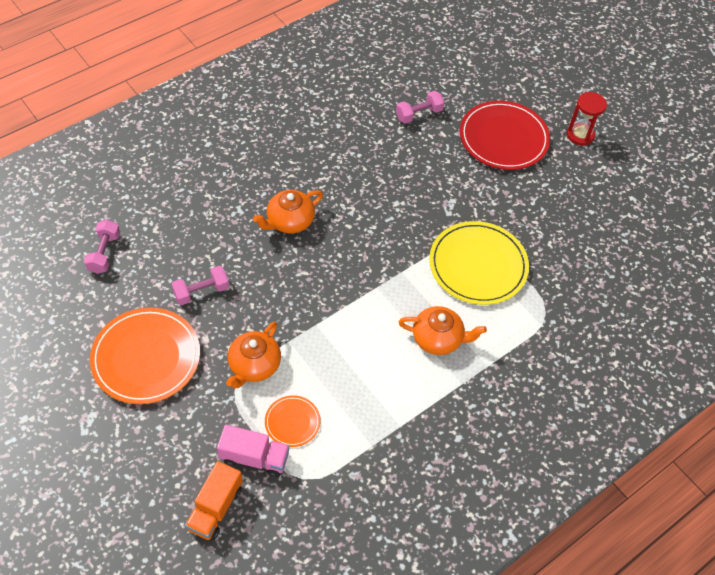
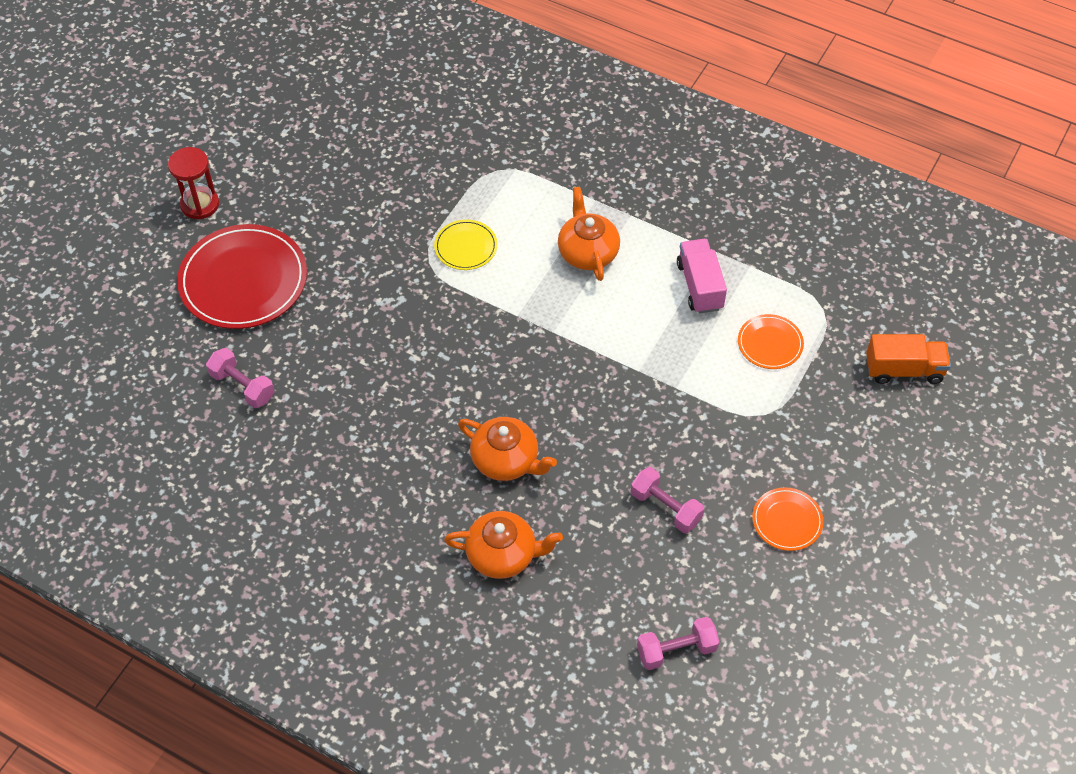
camera: 110 degrees left, 0 degrees up
orange plate [90,308,200,404] -> orange plate [752,487,824,551], size x0.50
pink truck [217,425,290,477] -> pink truck moved to [677,239,727,314]
orange teapot [226,322,281,389] -> orange teapot moved to [444,511,563,579]
yellow plate [429,221,529,305] -> yellow plate [434,220,497,270], size x0.50

